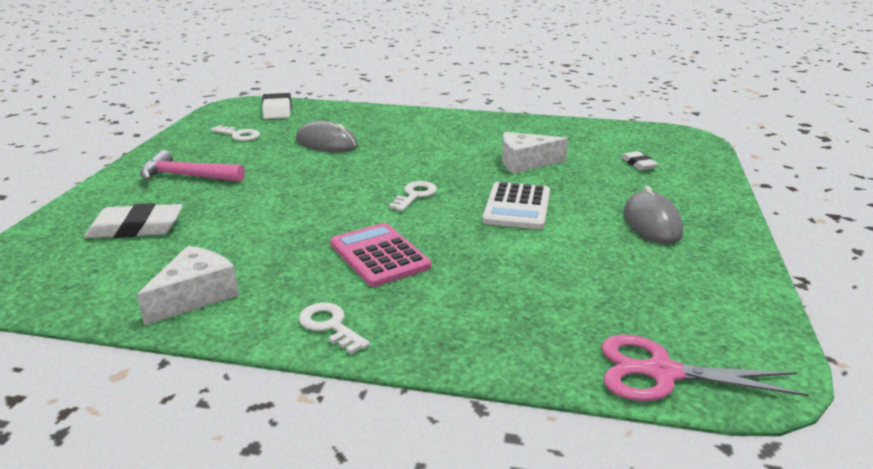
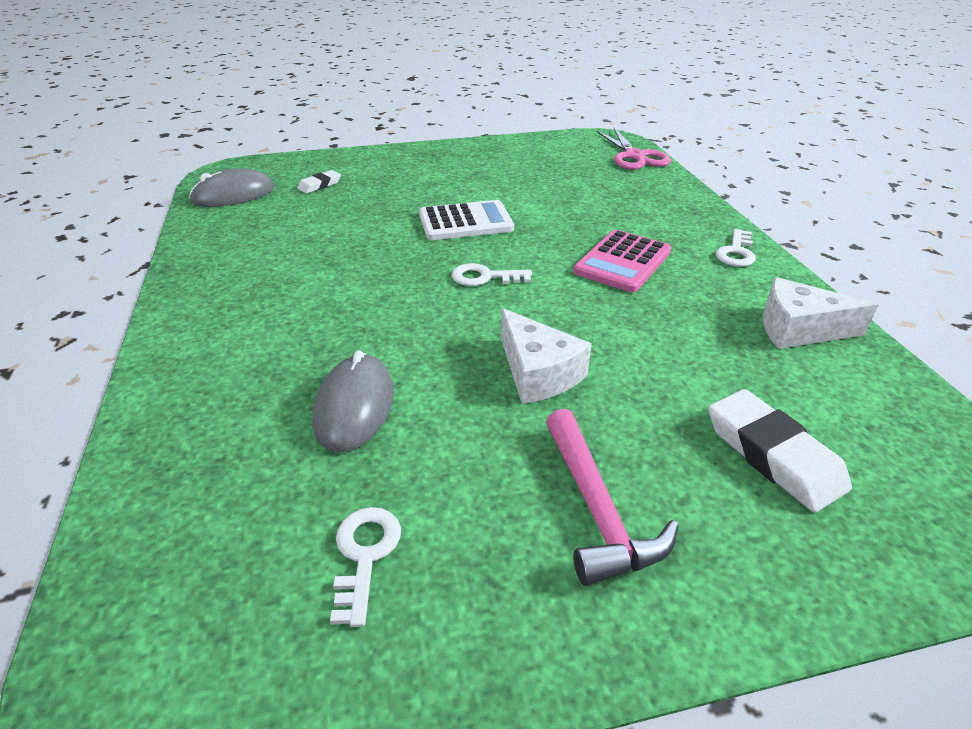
camera: 115 degrees left, 10 degrees up
white eraser [262,88,291,119] -> none
white cheese [502,132,568,174] -> white cheese moved to [501,308,592,404]
grey mouse [623,186,683,244] -> grey mouse moved to [189,168,274,207]

